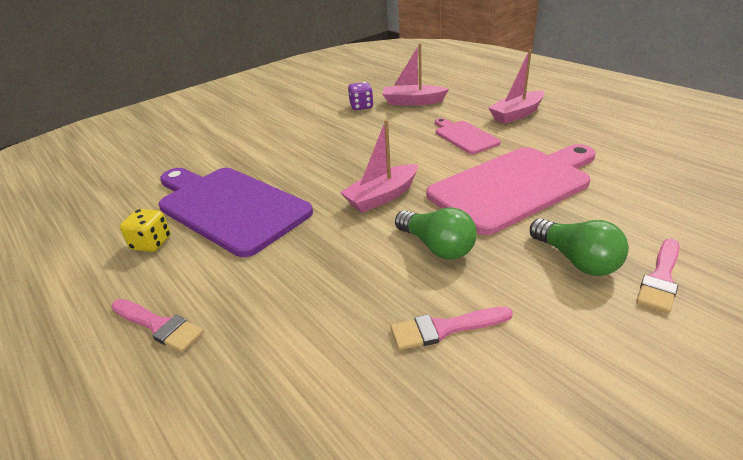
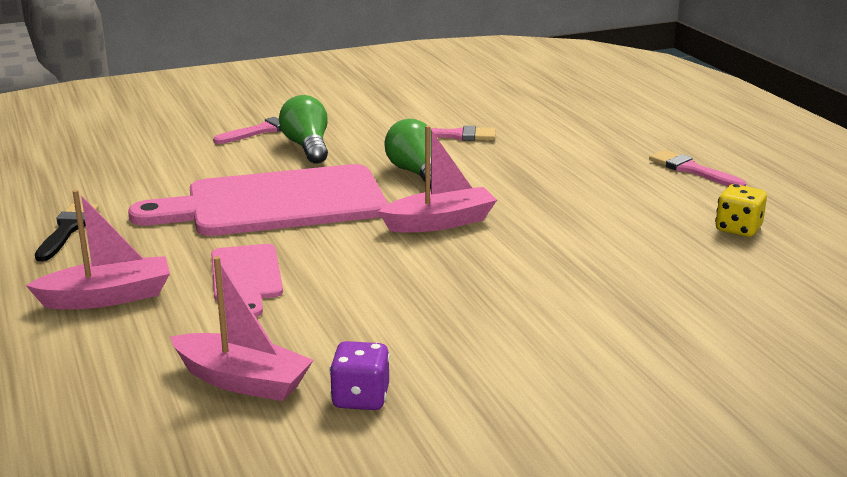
camera: 165 degrees left, 10 degrees down
purple cutting board [159,168,313,257] -> none
none -> black brush [35,203,99,261]

